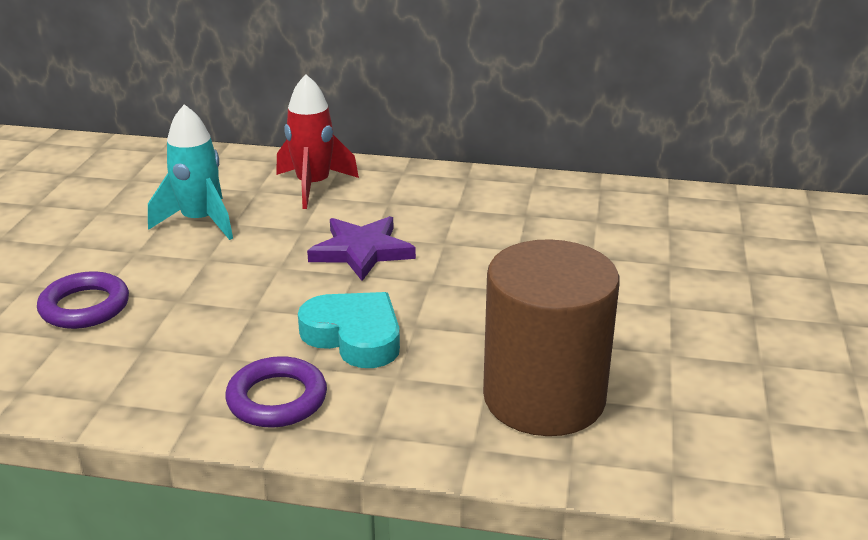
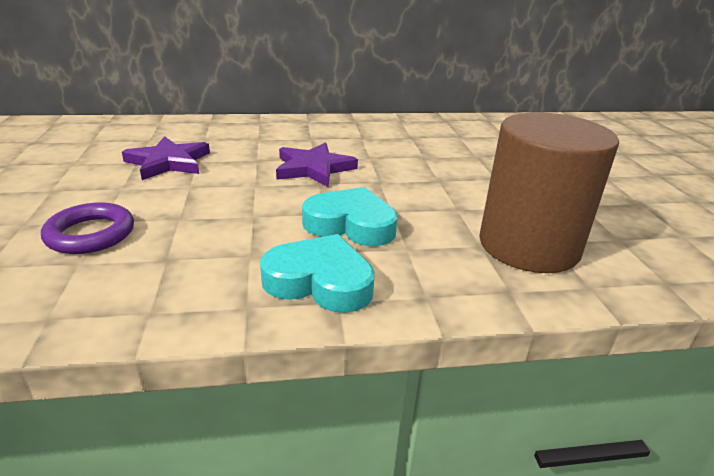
camera: 20 degrees left, 0 degrees up
turquoise rocket [148,104,233,240] -> purple star [122,136,210,180]
purple ring [225,356,327,428] -> turquoise heart [260,234,375,313]
red rocket [276,74,359,209] -> none

